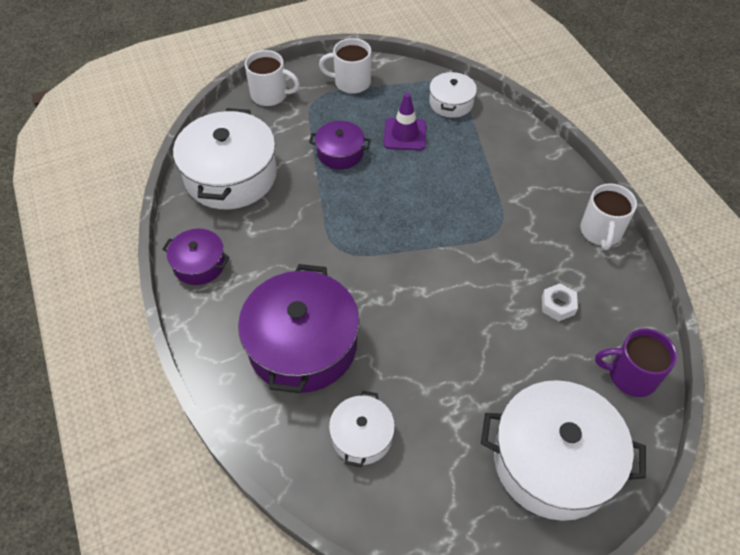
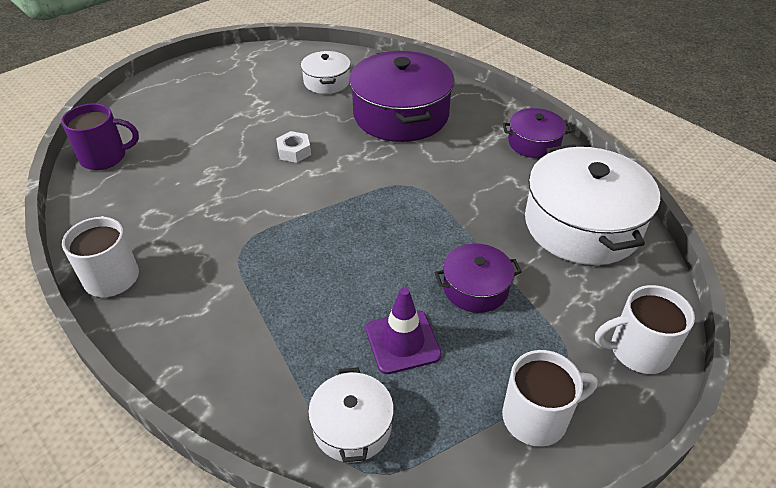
camera: 160 degrees right, 10 degrees down
white pot [481,380,646,521] -> none
white nut [542,283,578,321] -> white nut moved to [276,131,311,163]

